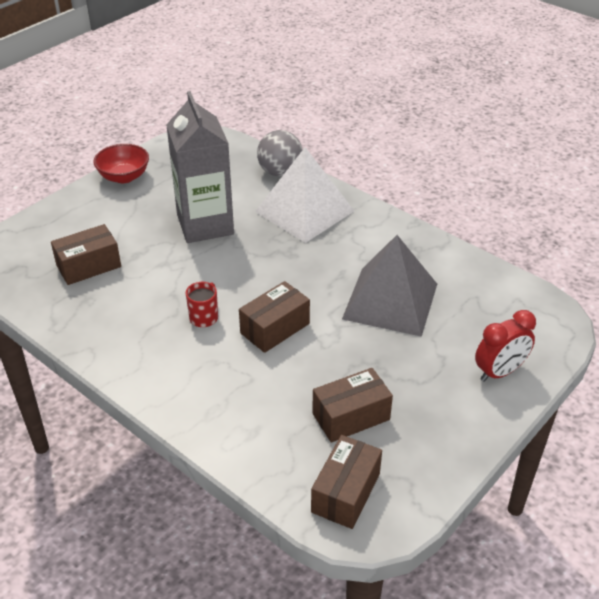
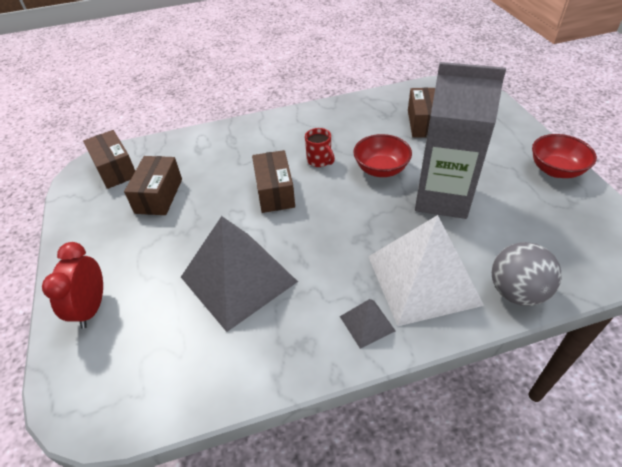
camera: 125 degrees right, 5 degrees up
none -> grey pyramid [340,299,395,349]
none -> red bowl [353,134,412,177]

